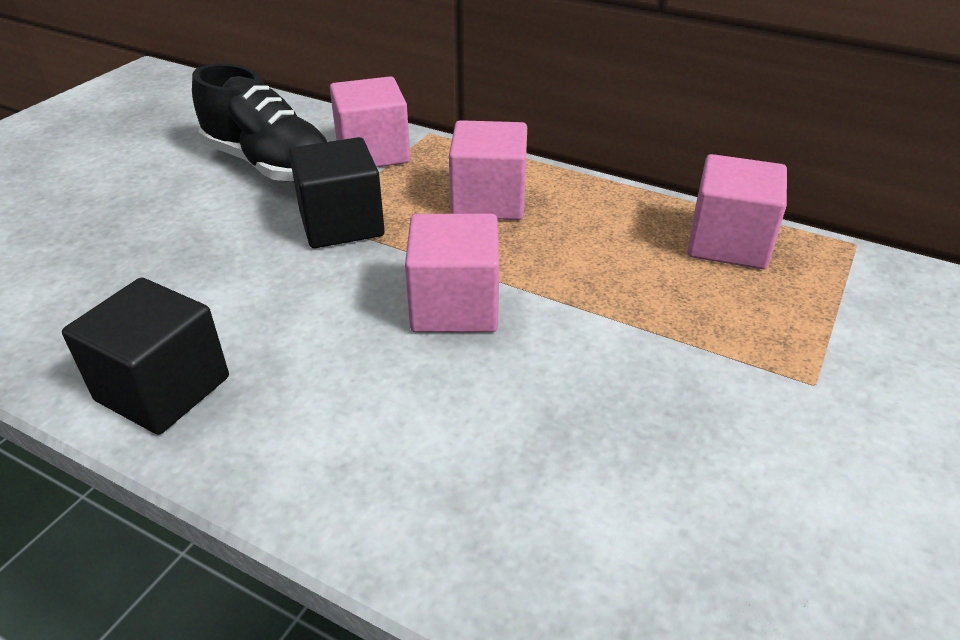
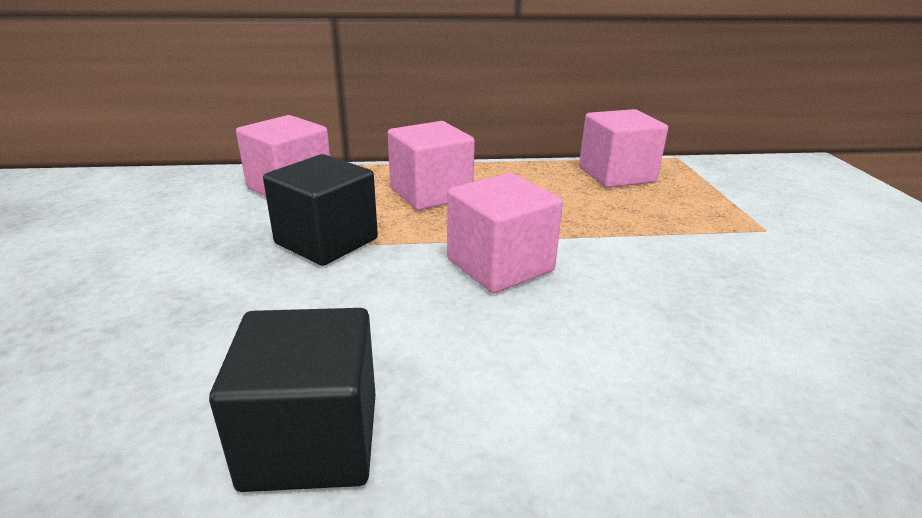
camera: 35 degrees left, 10 degrees down
black shoe [192,63,329,182] -> none

